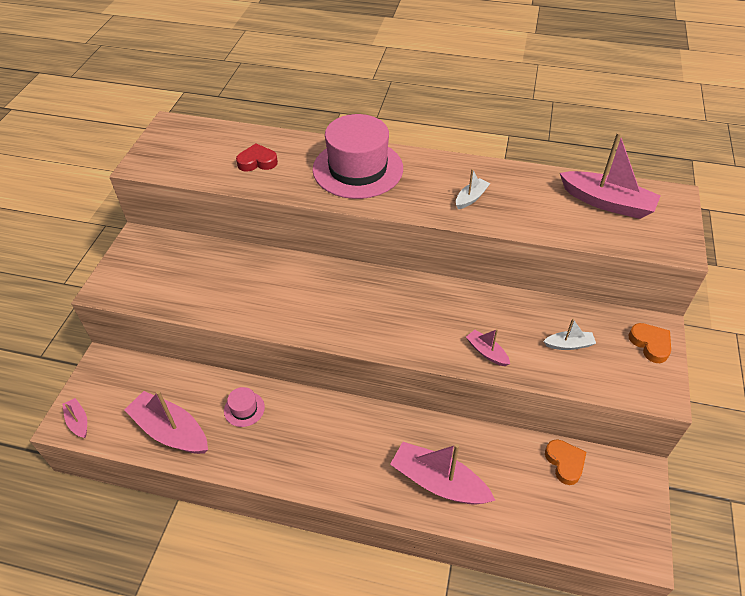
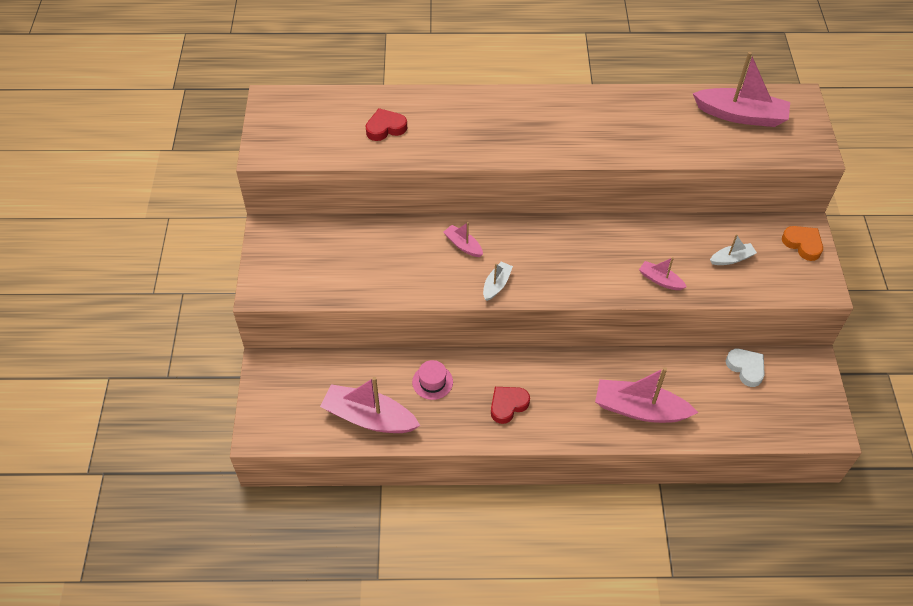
camera: 15 degrees left, 5 degrees up
pink boat [62,398,87,438] -> pink boat moved to [443,222,483,257]
pink hat [313,114,403,199] -> none
white boat [456,169,490,209] -> white boat moved to [483,262,513,301]
orange heart [545,439,587,485] -> white heart [726,349,765,387]
none -> red heart [491,387,530,424]

